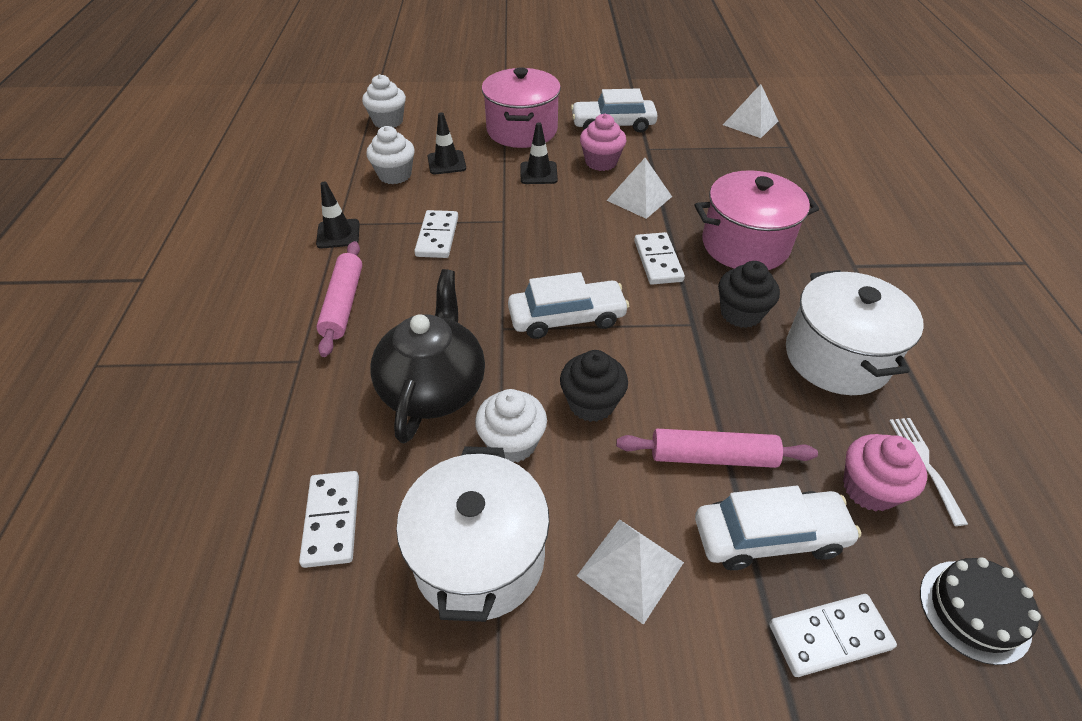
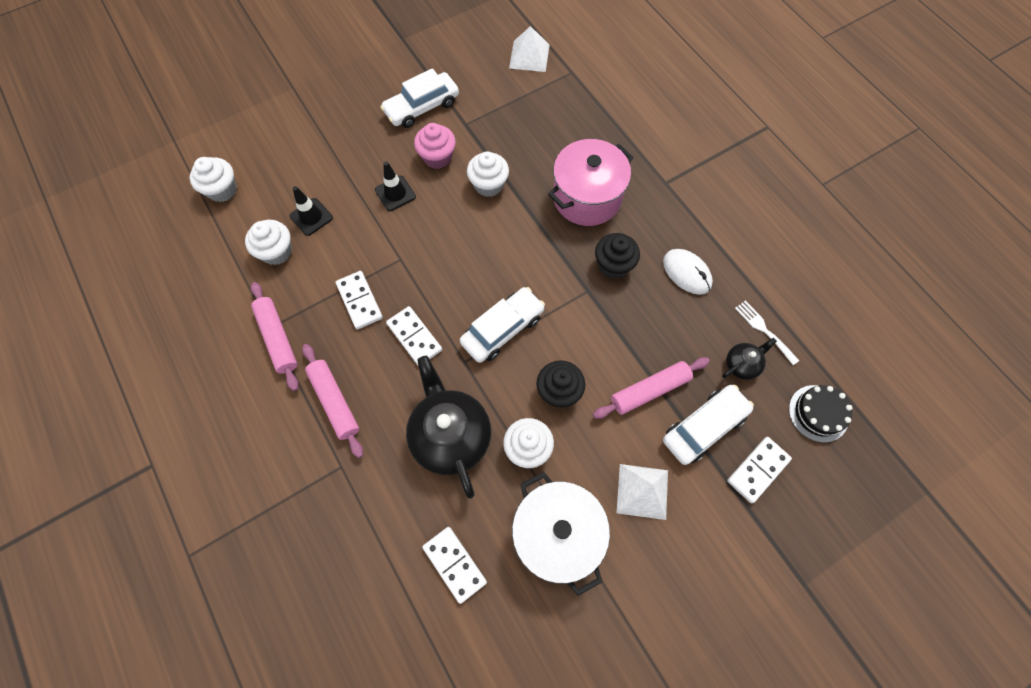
camera: 30 degrees left, 20 degrees up
black traffic cone [316,182,360,248] -> pink rolling pin [251,282,299,391]
pink pot [482,67,561,148] -> none
white pyramid [606,158,672,219] -> white cupcake [467,151,509,197]
white domino [634,232,685,285] -> white domino moved to [386,306,442,365]
white pot [786,270,924,395] -> white mouse [663,249,713,295]
pink cupcake [843,434,927,512] -> black teapot [722,338,777,380]

